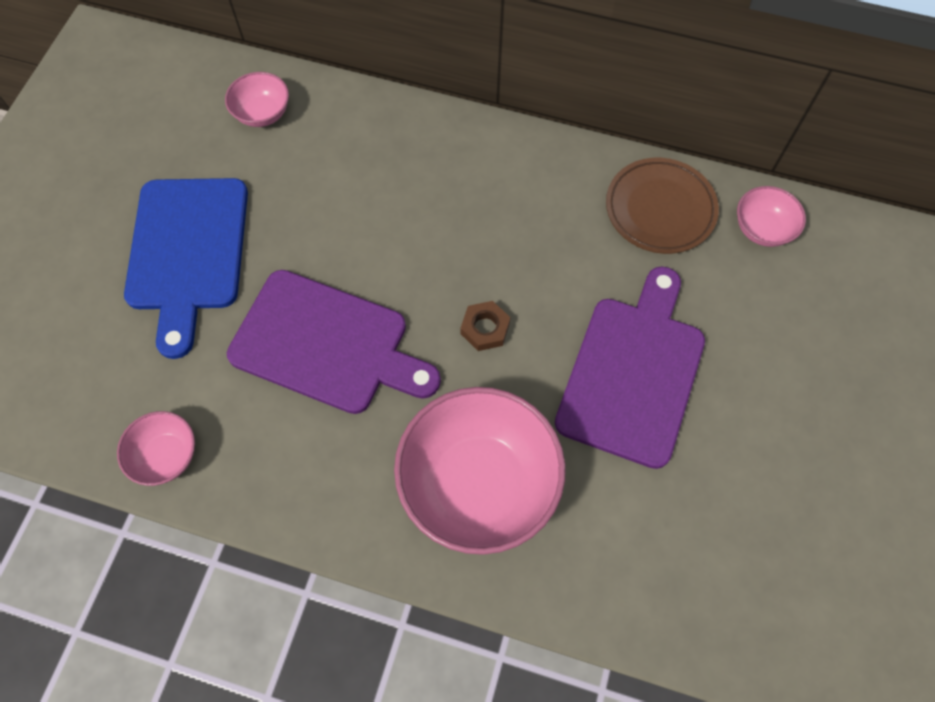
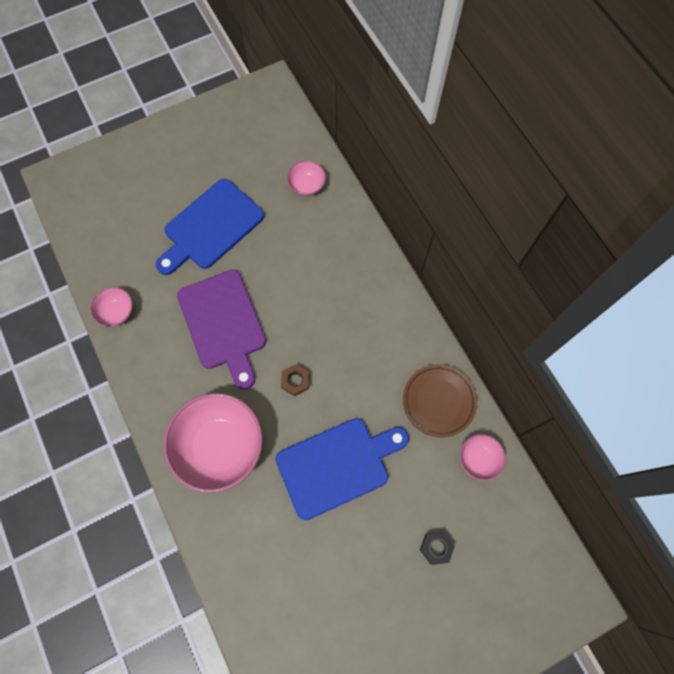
camera: 45 degrees right, 5 degrees up
purple cutting board [555,267,705,469] -> blue cutting board [276,418,409,520]
none -> black nut [420,532,455,565]

